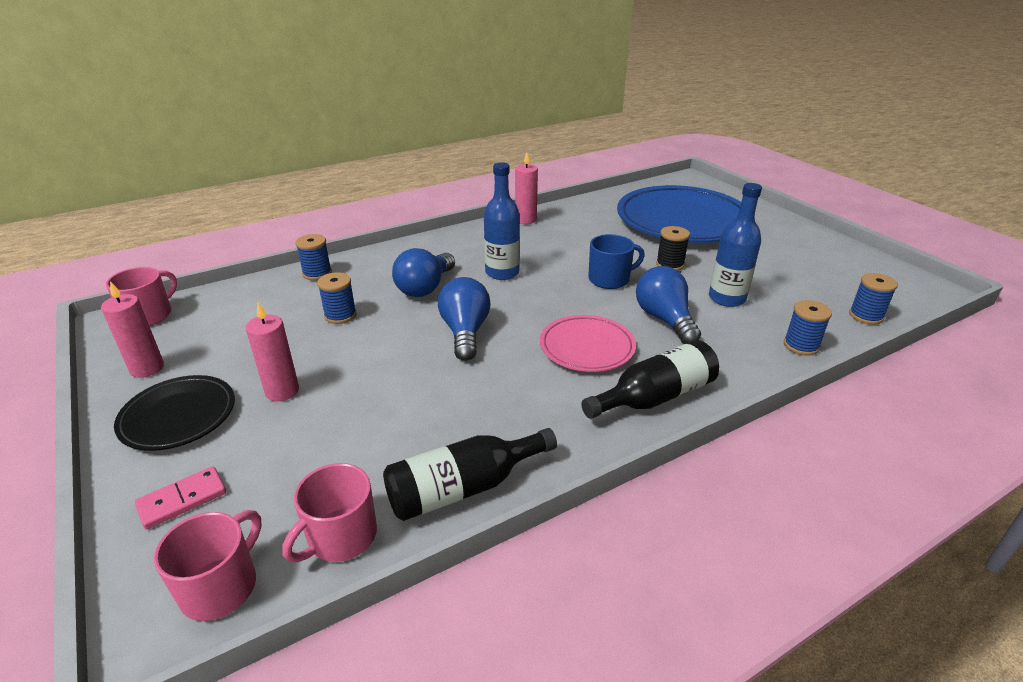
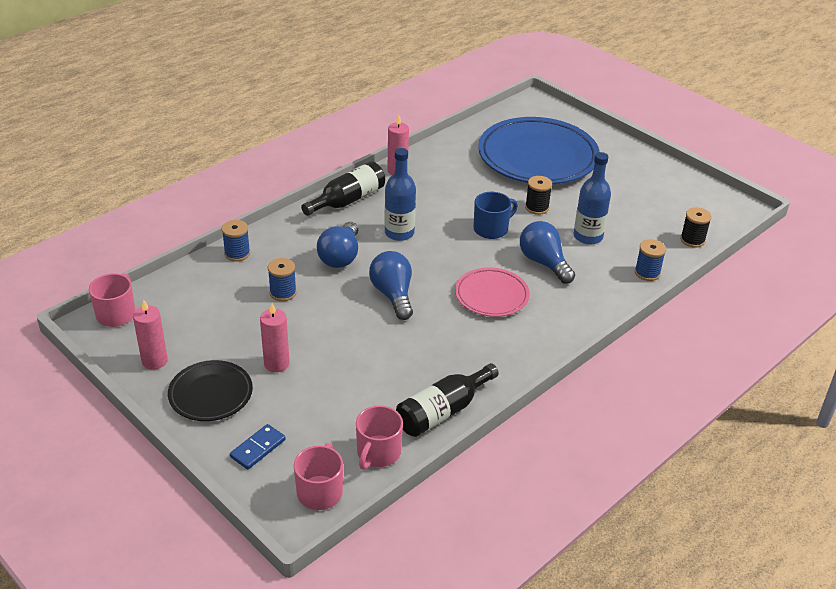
camera: 15 degrees left, 5 degrees up
pink domino [135,466,226,529] -> blue domino [230,424,286,470]
black bottle [581,340,719,419] -> black bottle moved to [301,161,385,216]
blue spool [849,273,898,325] -> black spool [680,207,712,248]

